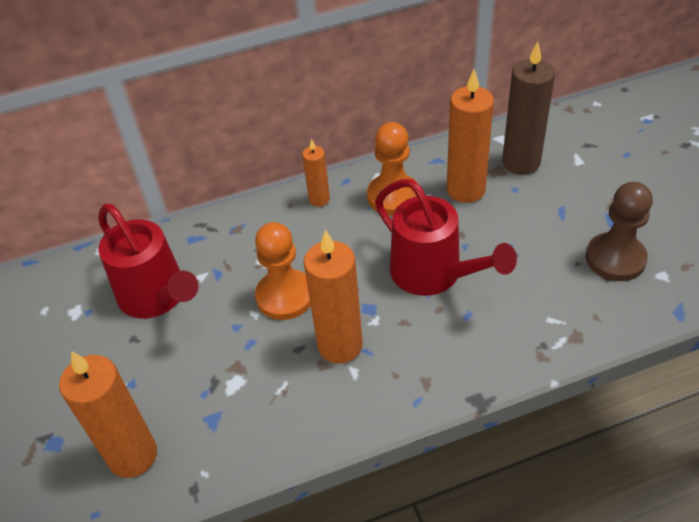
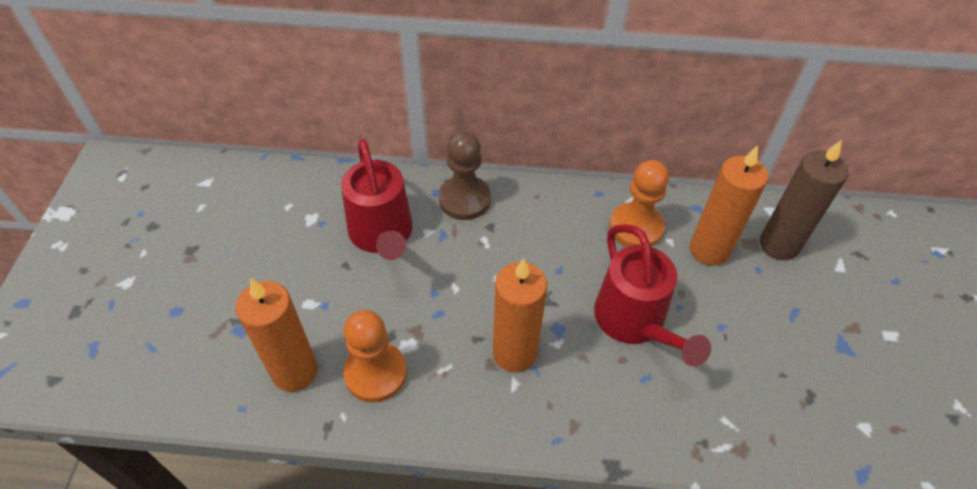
camera: 20 degrees right, 5 degrees up
orange pawn [255,222,311,320] -> orange pawn moved to [343,310,407,403]
orange candle [302,139,330,207] -> none
brown pawn [586,182,653,281] -> brown pawn moved to [439,131,491,220]

